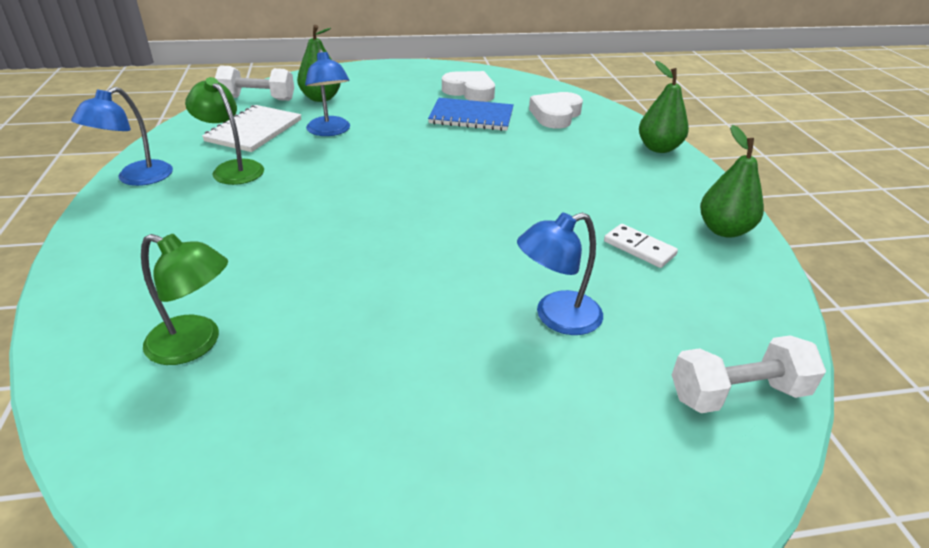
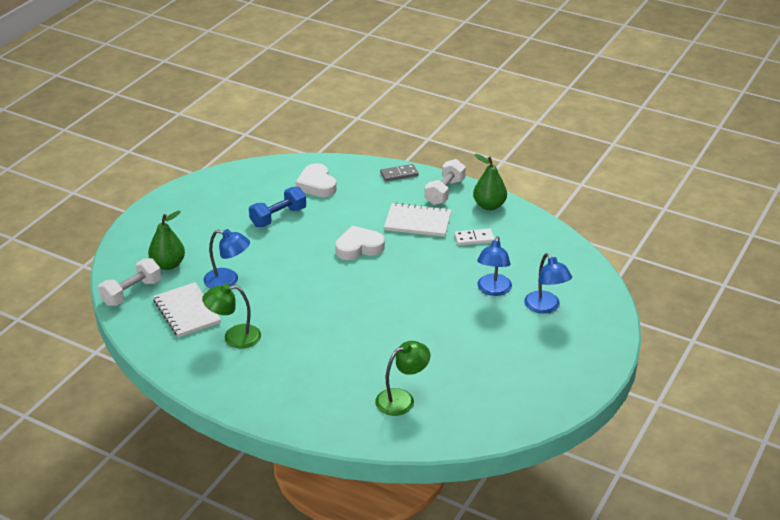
camera: 50 degrees left, 0 degrees up
blue lamp [71,87,173,186] -> blue lamp moved to [524,253,572,314]
blue notebook [428,98,514,131] -> blue dumbbell [249,187,306,227]
white heart [442,71,495,102] -> white heart moved to [335,226,385,260]
green pear [639,61,689,153] -> grey domino [380,164,418,181]
white dumbbell [672,335,826,413] -> white dumbbell moved to [425,159,466,205]
none -> white notebook [384,203,452,237]

